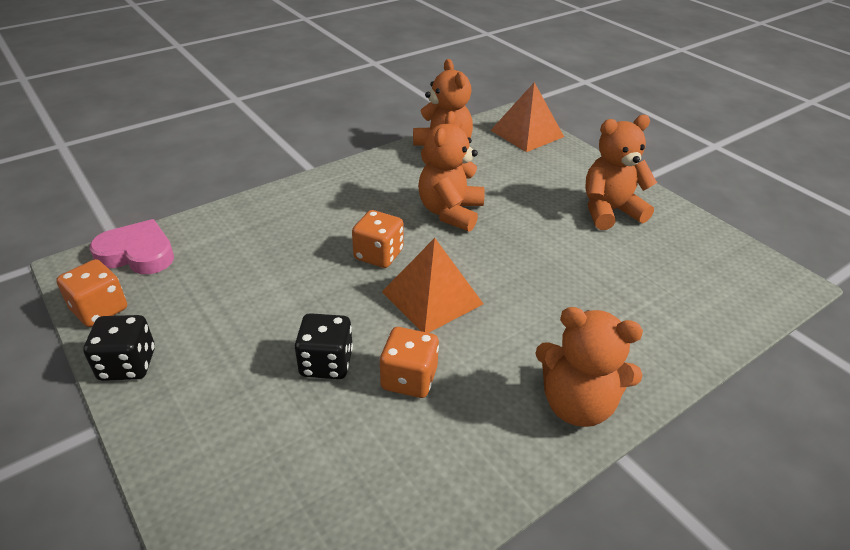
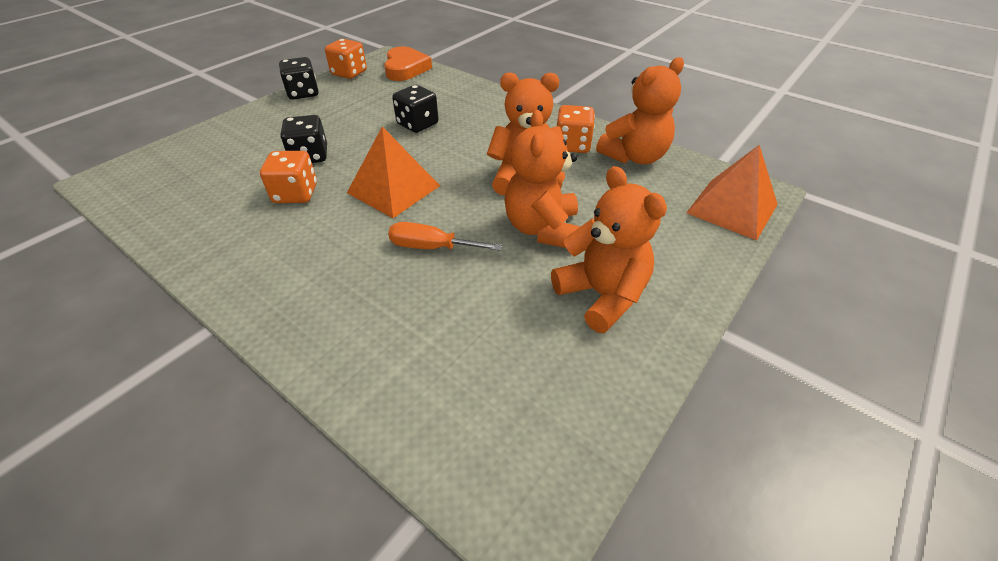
camera: 75 degrees right, 5 degrees up
pink heart [90,219,174,274] -> orange heart [384,46,432,81]
orange dice [352,210,403,268] -> orange dice moved to [556,105,595,153]
orange teddy bear [535,307,643,427] -> orange teddy bear moved to [505,110,580,248]
none -> orange screwdriver [388,222,502,251]
none -> black dice [392,85,439,133]

